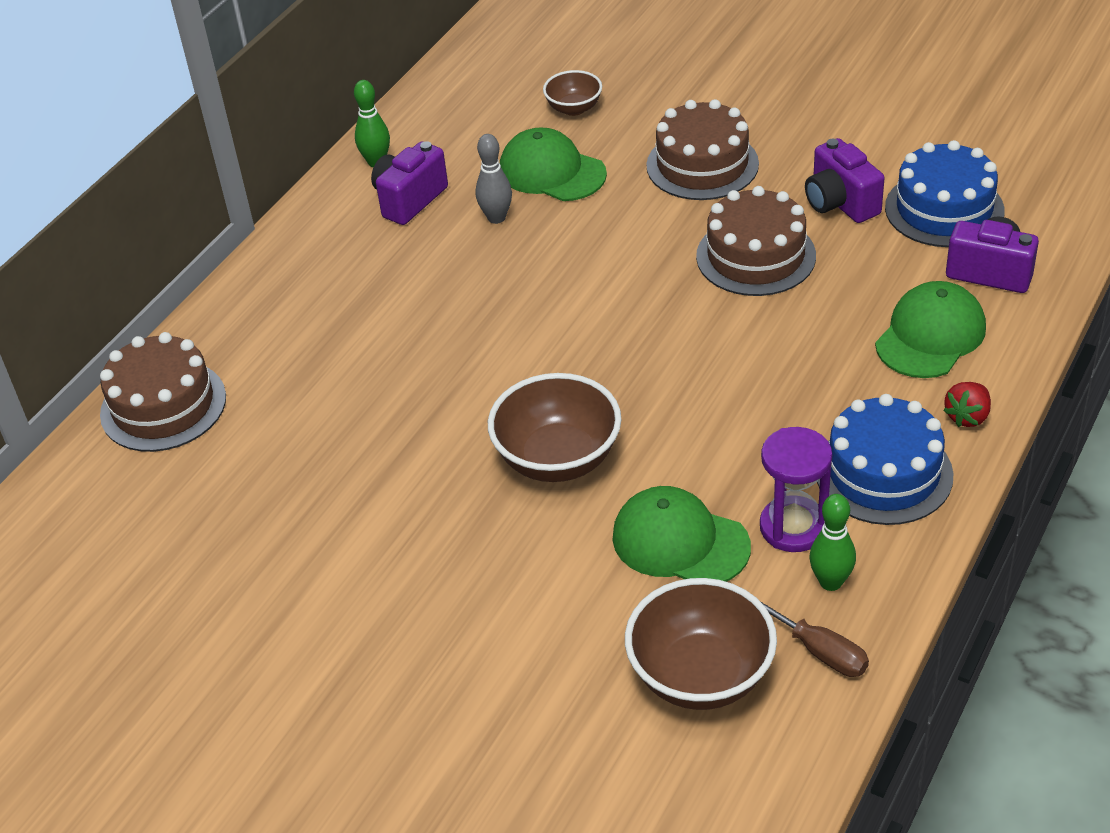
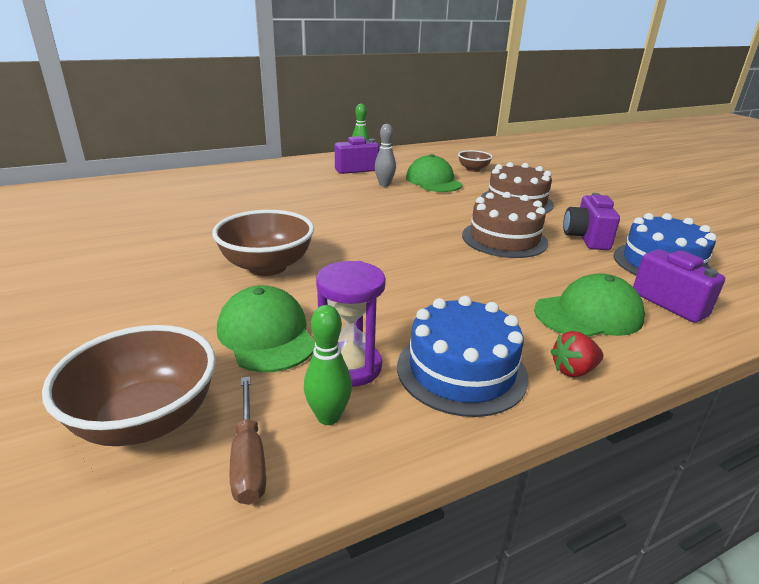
camera: 30 degrees right, 15 degrees down
brown cake [100,332,226,452] -> none

